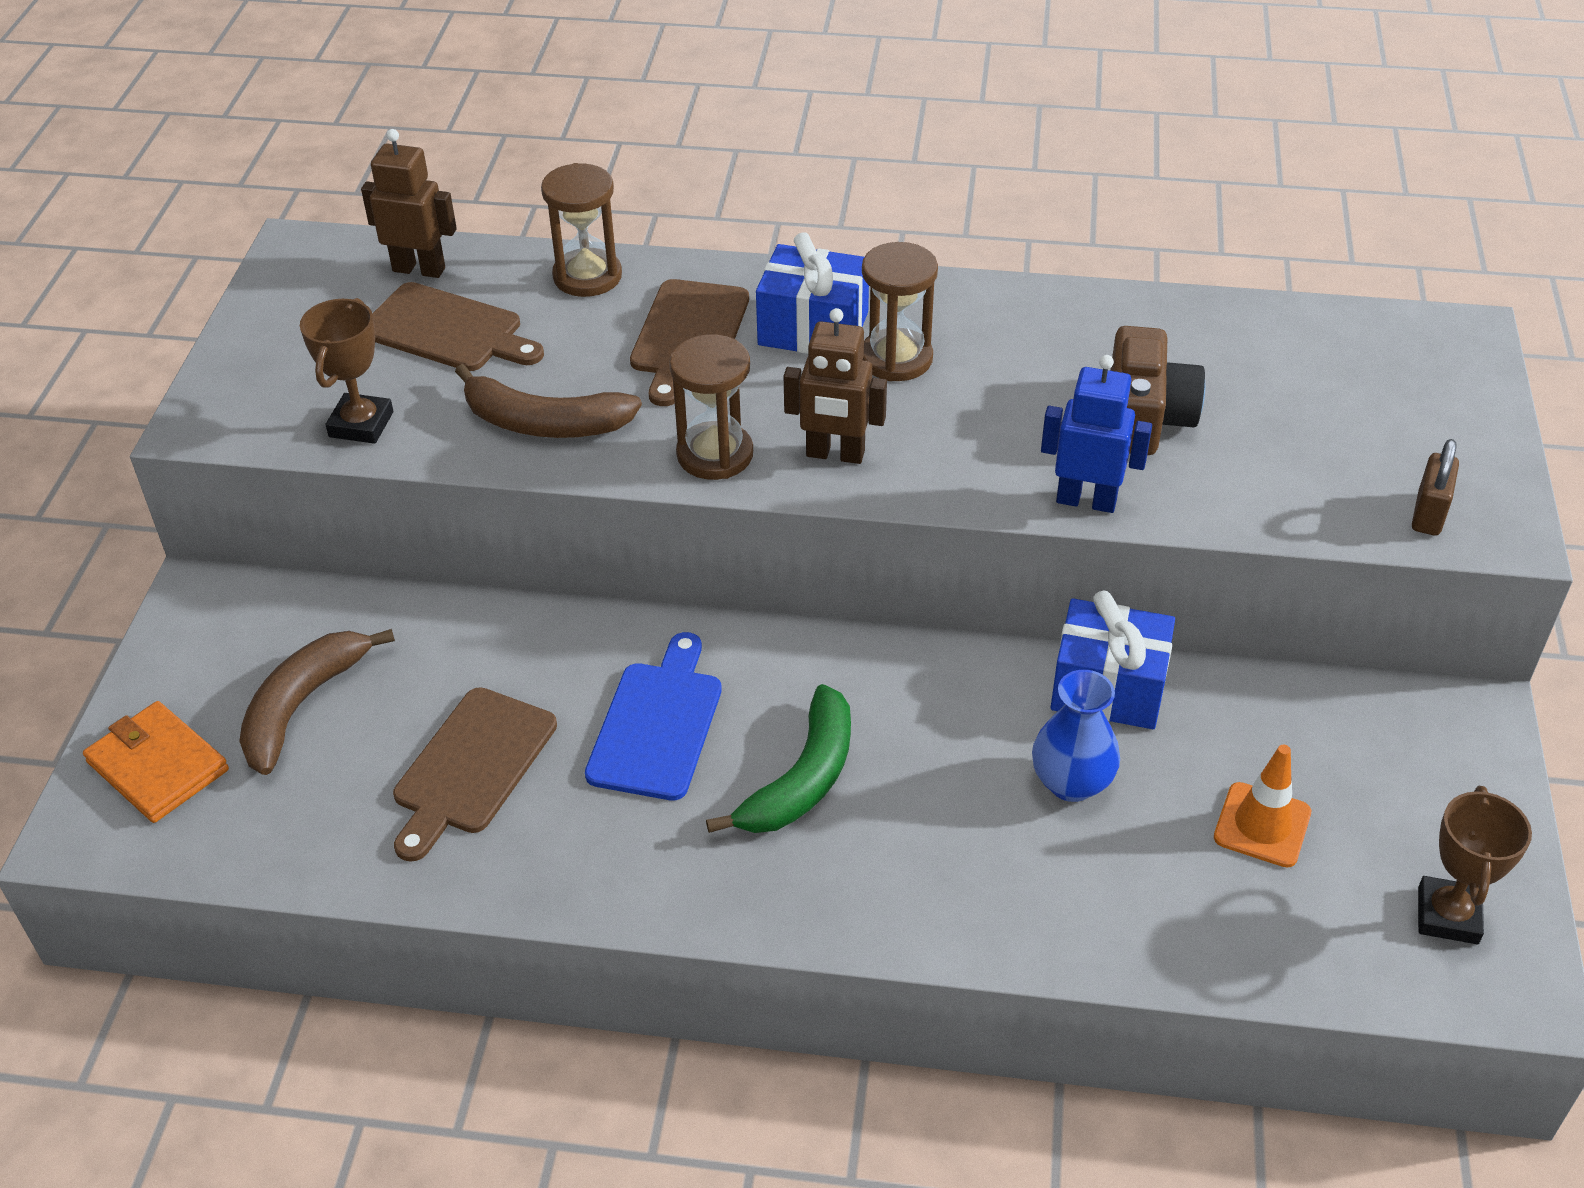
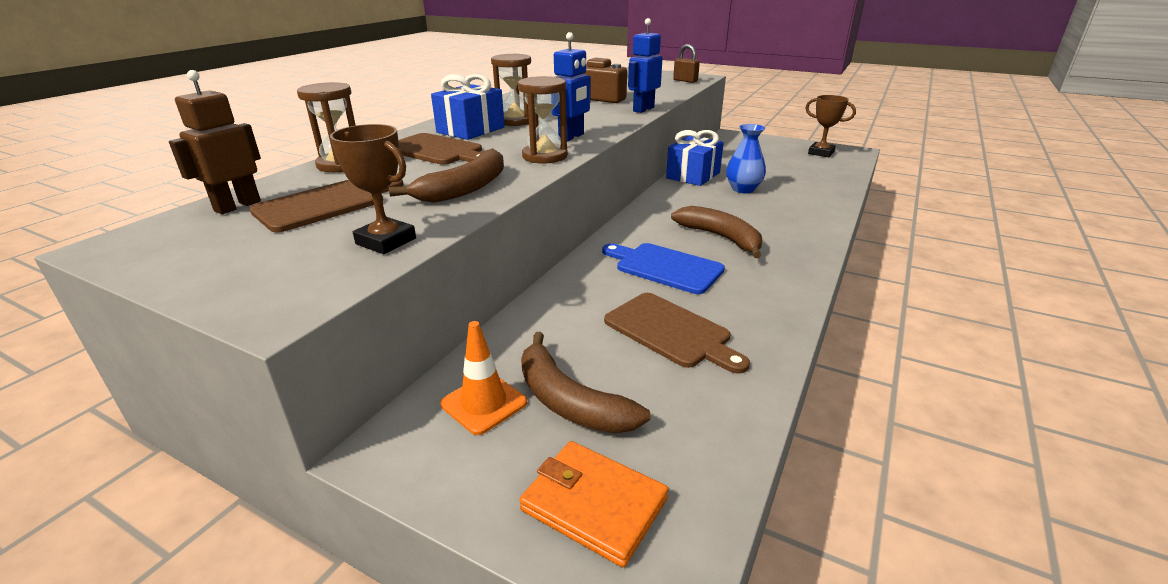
camera: 70 degrees left, 15 degrees down
orange wallet [83,701,229,823] -> orange wallet turned 60 degrees clockwise [519,441,669,567]
green banana [706,684,851,833] -> brown banana [671,206,762,258]
brown robot [784,308,887,464] -> blue robot [552,32,591,142]
orange traffic cone [1214,745,1311,867] -> orange traffic cone moved to [440,321,527,435]

